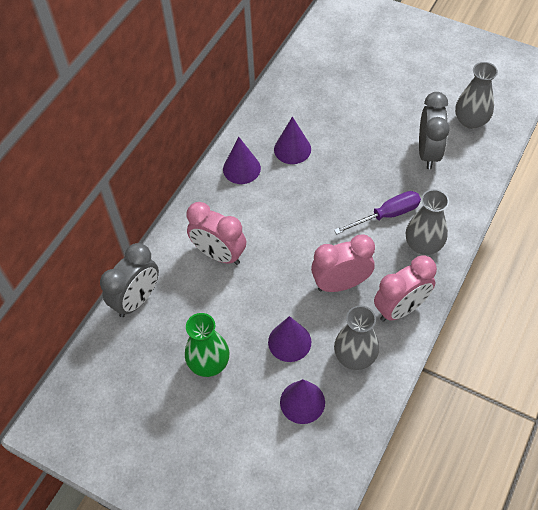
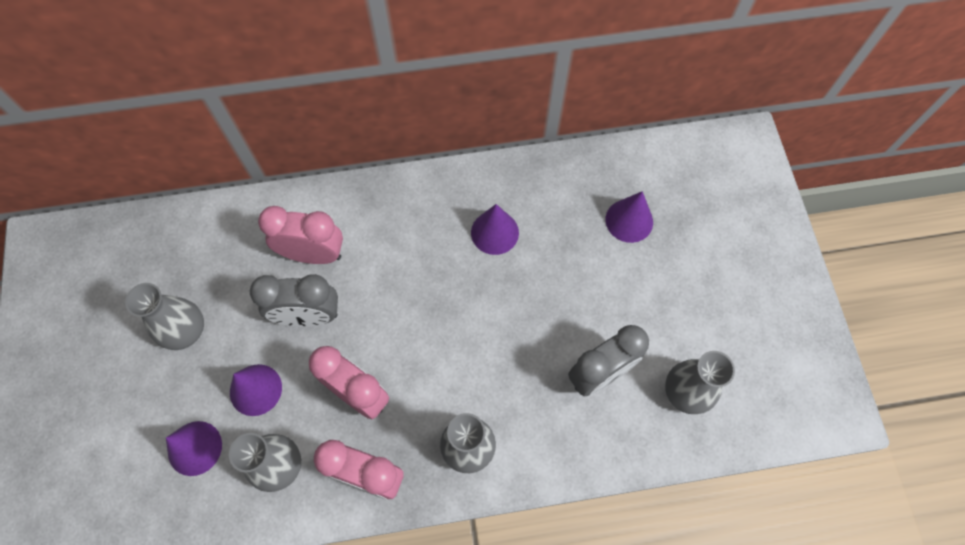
camera: 50 degrees right, 10 degrees up
grey clock [100,243,159,317] -> grey clock moved to [250,274,338,327]
green vase [185,313,230,377] -> grey vase [125,283,204,350]
pink clock [186,202,246,265] -> pink clock turned 105 degrees clockwise [258,206,343,264]
purple cone [223,137,261,184] -> purple cone moved to [606,191,653,243]
purple screwdriver [334,191,421,234] -> none

